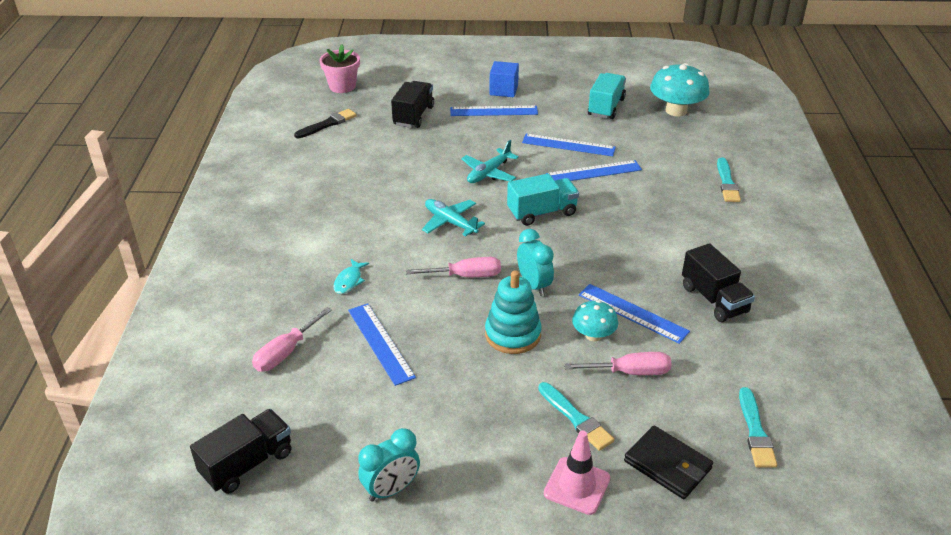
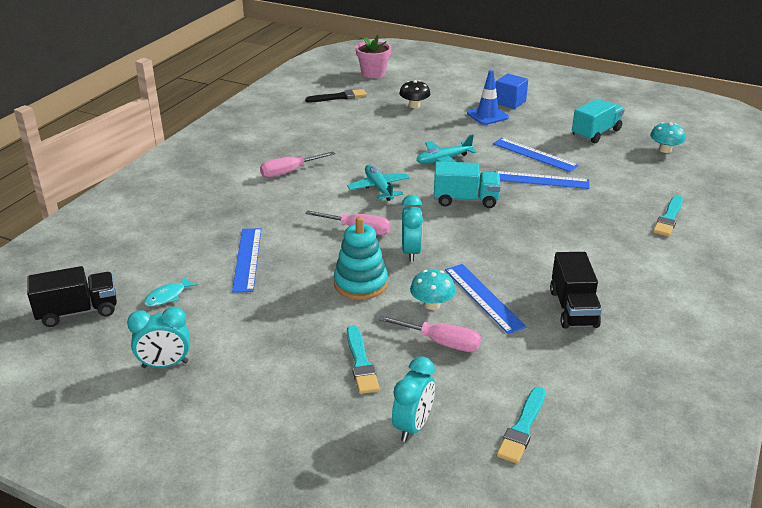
camera: 25 degrees right, 5 degrees down
pink screwdriver [252,307,332,372] -> pink screwdriver moved to [260,151,335,178]
turquoise fish [333,259,369,294] -> turquoise fish moved to [144,276,198,306]
black truck [391,81,434,128] -> black mushroom [399,80,430,108]
blue ruler [450,106,538,116] -> blue traffic cone [467,70,509,125]
pink traffic cone [544,431,610,515] -> none
black wallet [624,425,713,499] -> turquoise clock [392,356,435,442]
turquoise mushroom [650,63,710,116] -> turquoise mushroom [650,122,686,153], size x0.58

